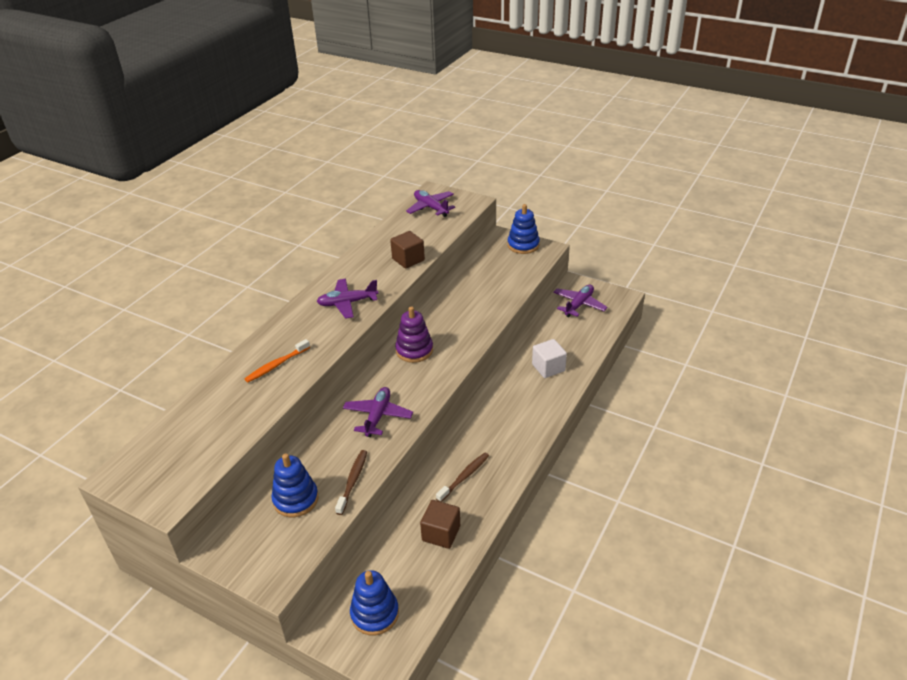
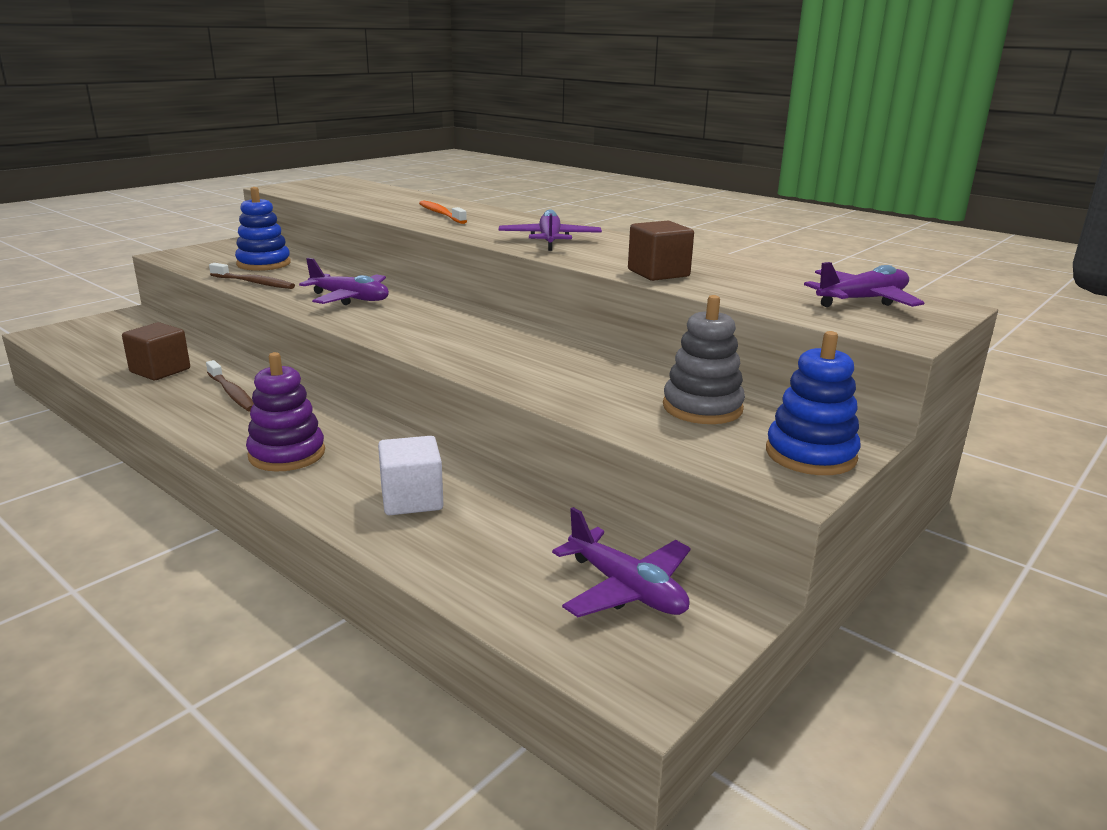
camera: 100 degrees right, 15 degrees down
blue stacking toy [350,570,399,636] -> none
purple stacking toy [395,306,433,363] -> purple stacking toy moved to [246,352,325,472]
none -> grey stacking toy [663,295,745,424]

